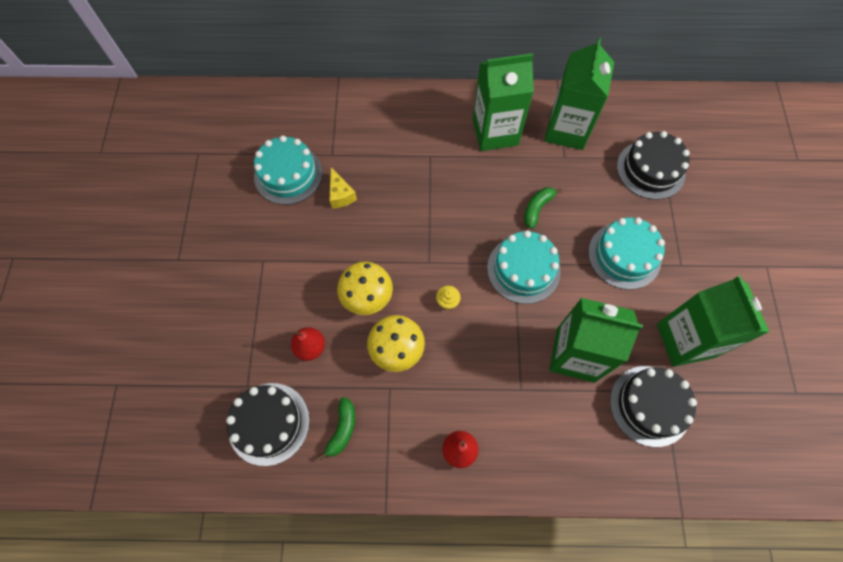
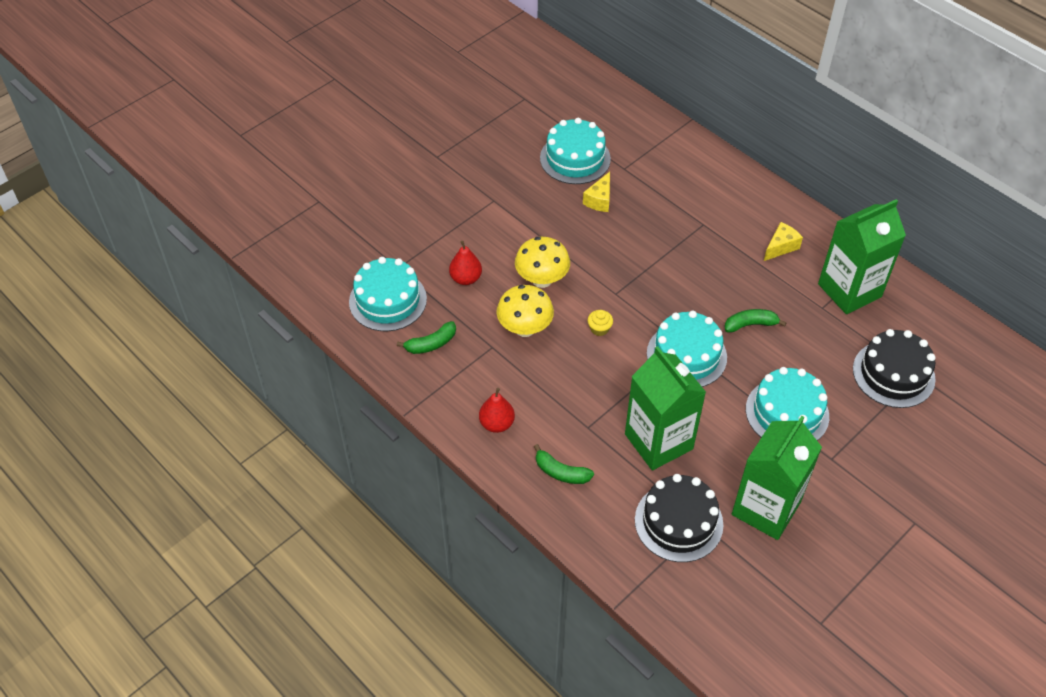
camera: 45 degrees right, 15 degrees down
black cake [226,383,310,466] -> turquoise cake [349,257,427,331]
green carton [473,53,534,151] -> yellow cheese [764,222,803,261]
none -> green banana [534,444,594,484]

